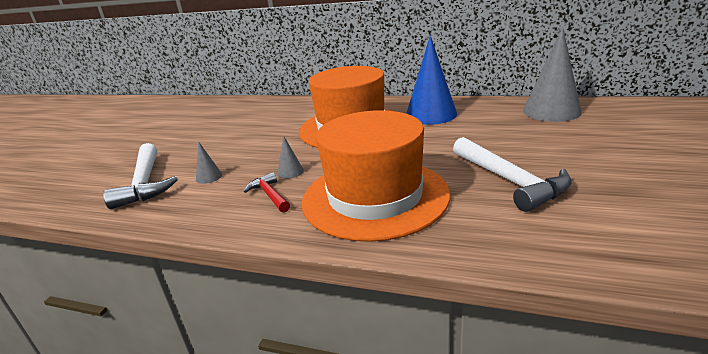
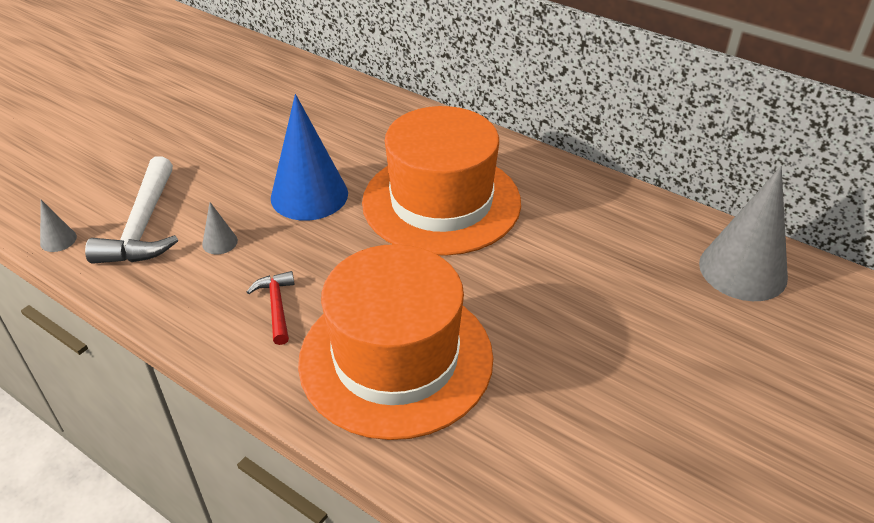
camera: 15 degrees right, 15 degrees up
grey cone [277,135,304,179] -> grey cone moved to [40,200,77,252]
blue cone [406,36,457,125] -> blue cone moved to [271,94,348,221]
white hammer [453,137,572,212] -> none

